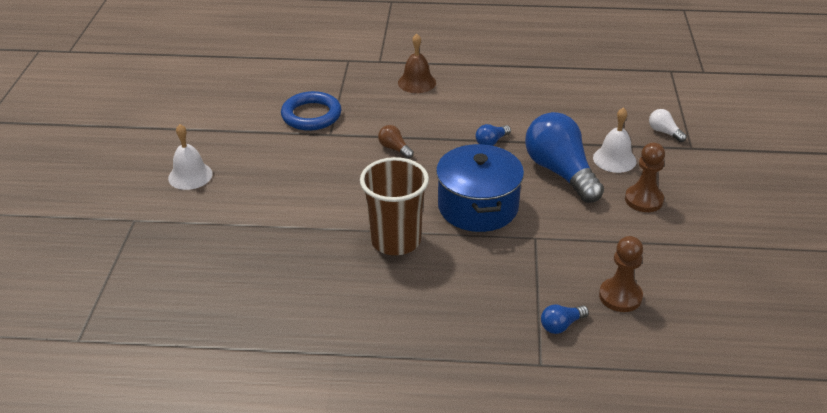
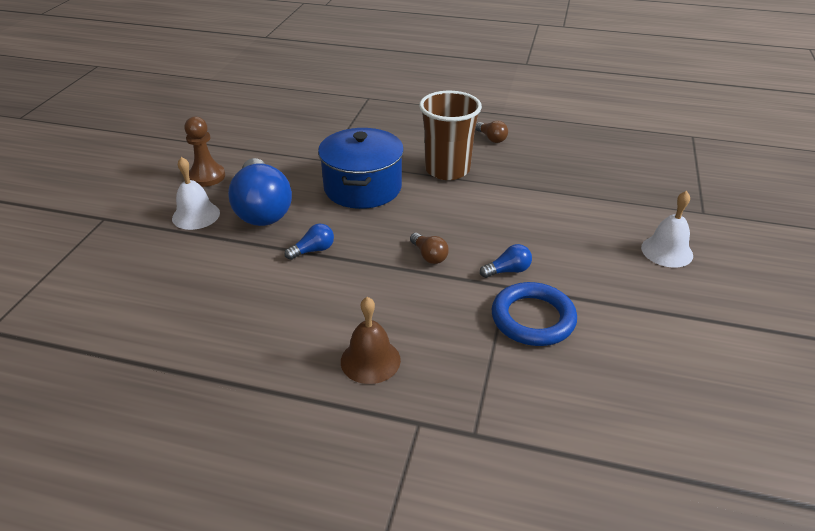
camera: 170 degrees left, 0 degrees up
blue light bulb [541,305,589,334] -> blue light bulb moved to [480,244,532,278]
brown pawn [599,236,643,312] -> none
white light bulb [649,109,687,142] -> none
none -> brown light bulb [475,121,508,143]

